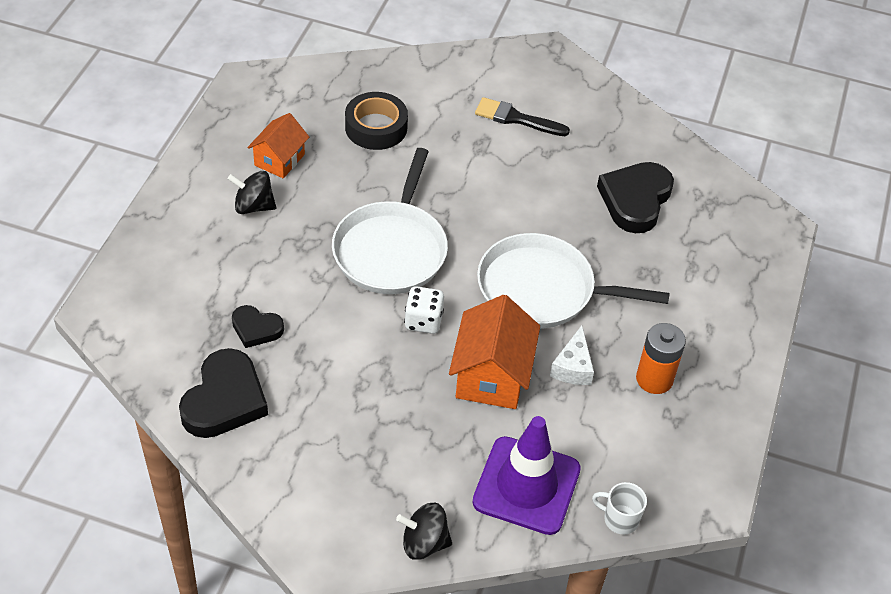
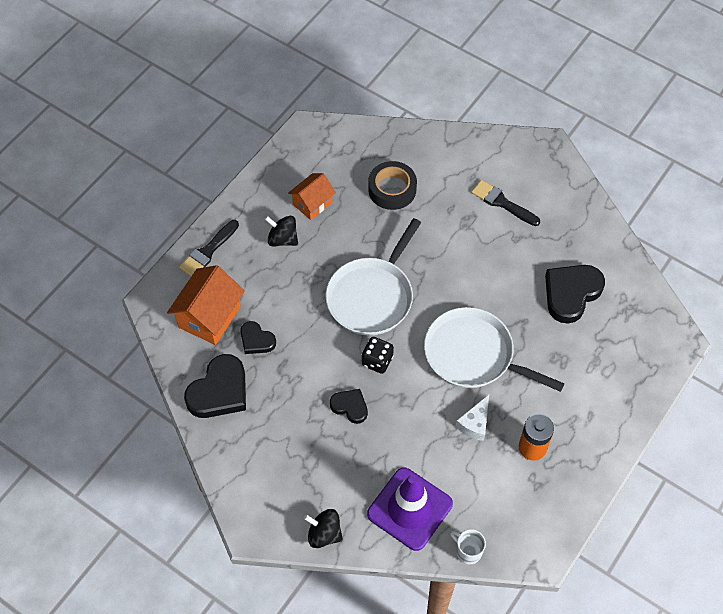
camera: 20 degrees right, 10 degrees up
white dice [404,286,444,334] -> black dice [362,337,394,374]
orange house [449,295,540,409] -> orange house moved to [167,265,245,345]
none -> black brush [179,220,239,276]
none -> black heart [330,389,368,424]

